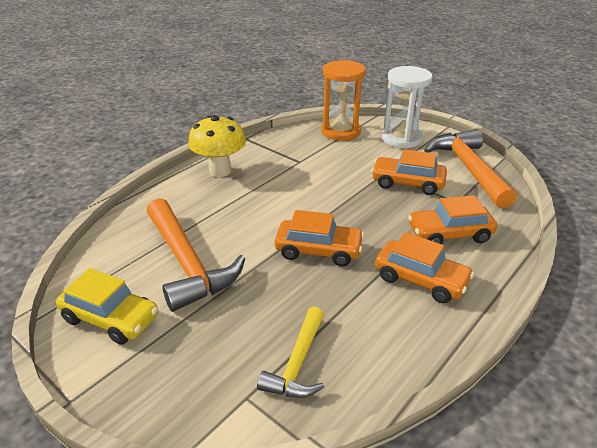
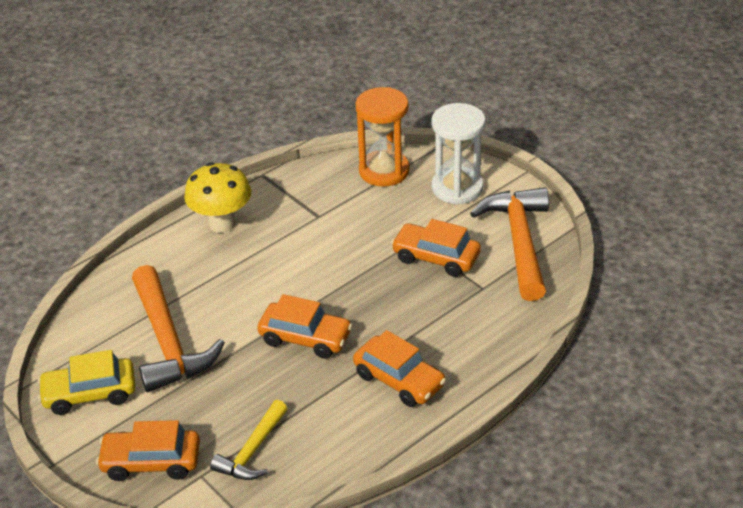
camera: 10 degrees right, 5 degrees up
yellow car [56,268,158,345] -> yellow car turned 135 degrees clockwise [38,350,135,415]
orange car [408,195,497,244] -> orange car moved to [96,420,200,481]

